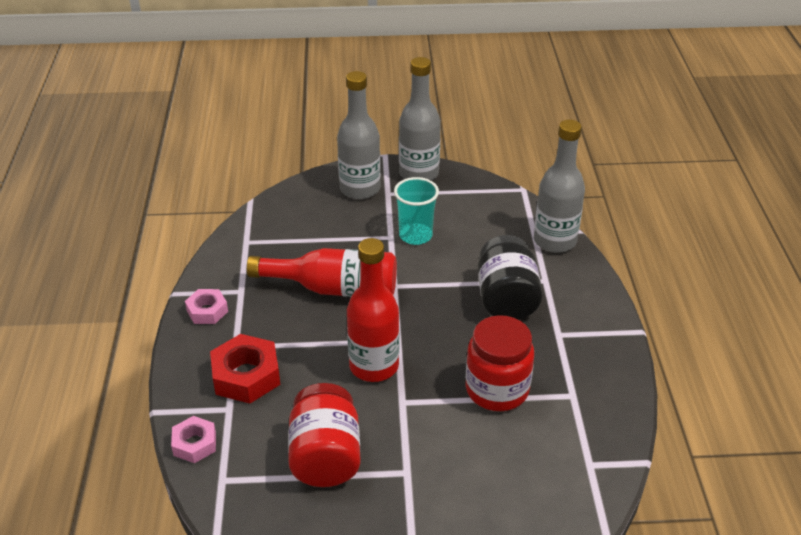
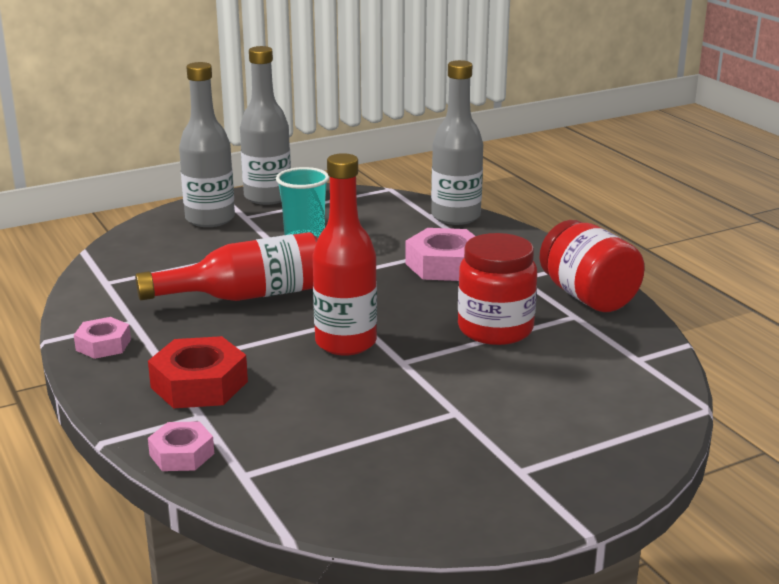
camera: 25 degrees left, 15 degrees down
red jar [288,383,361,487] -> red jar moved to [540,220,645,312]
black jar [478,235,543,320] -> pink nut [405,228,475,281]

